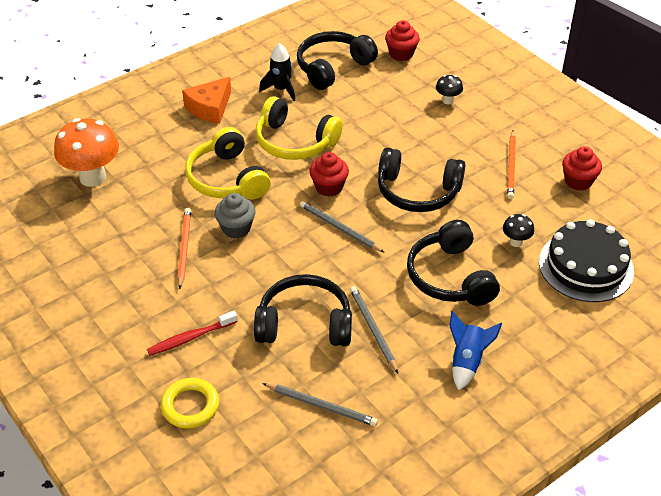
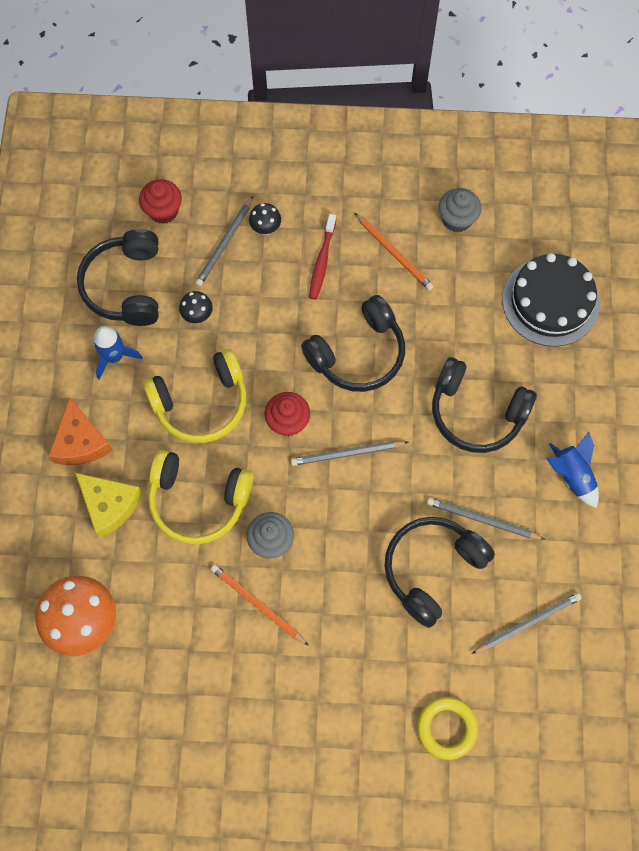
camera: 50 degrees left, 25 degrees up
red toothbrush [147,311,238,356] -> red toothbrush moved to [309,214,336,299]
black rocket [259,43,296,101] -> blue rocket [93,326,143,380]
black mushroom [503,214,534,247] -> black mushroom moved to [179,291,213,323]
red cupcake [562,146,602,191] -> grey cupcake [439,188,482,232]
none -> yellow cheese [75,473,142,538]
none -> grey pencil [195,196,253,286]

